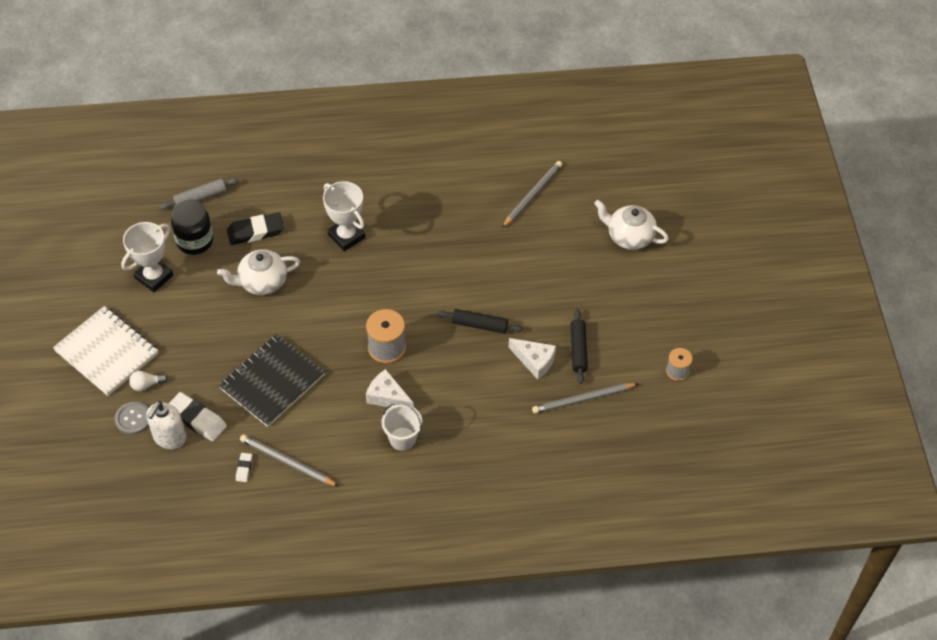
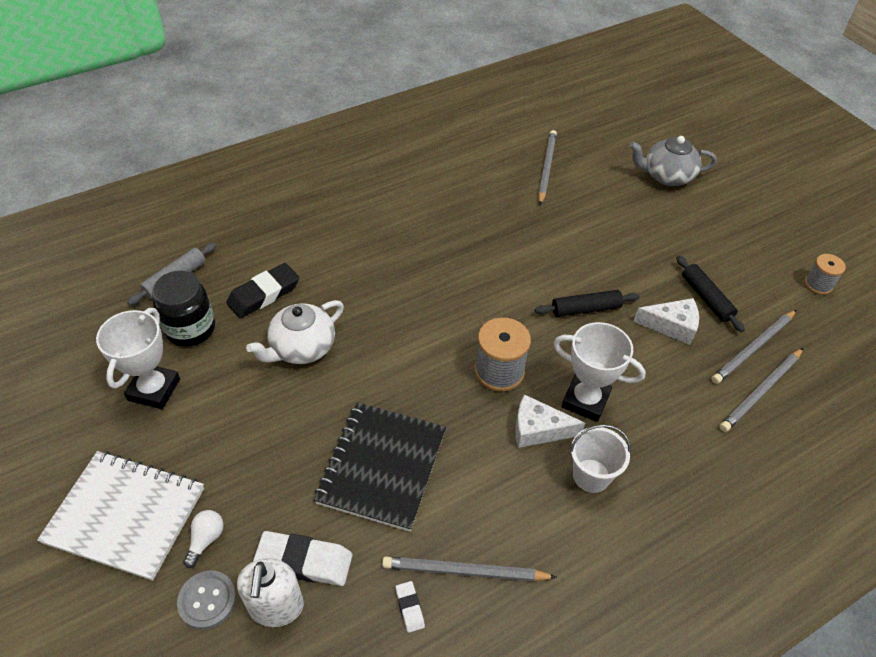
camera: 25 degrees left, 5 degrees down
white light bulb [129,371,168,391] -> white light bulb turned 150 degrees clockwise [183,510,224,568]
white trophy [323,181,365,251] -> white trophy moved to [553,322,646,422]
white teapot [594,200,669,250] -> grey teapot [629,136,717,186]
none -> grey pencil [720,348,803,432]

